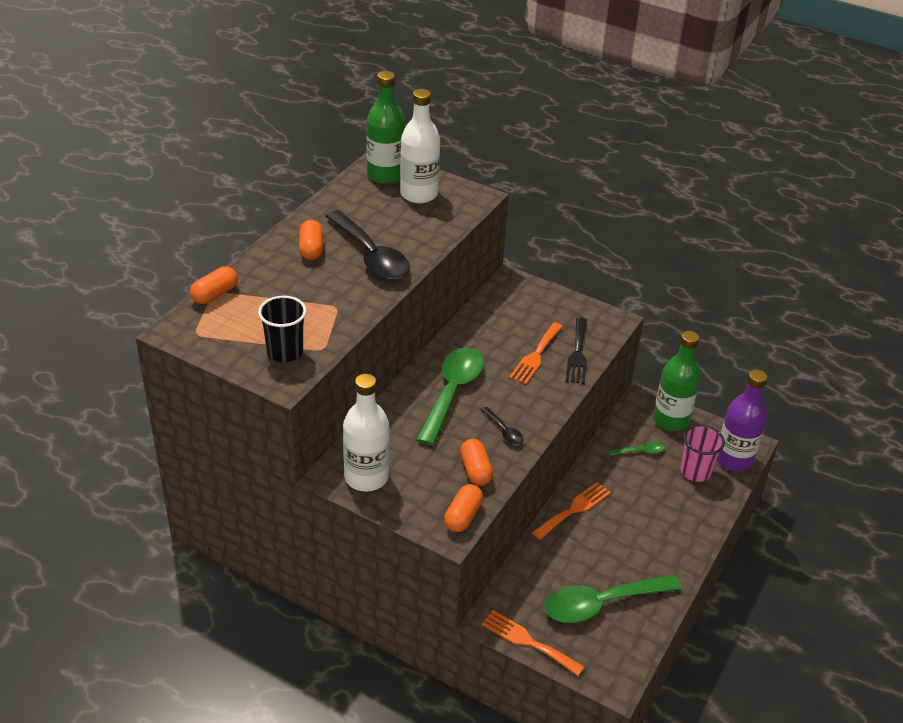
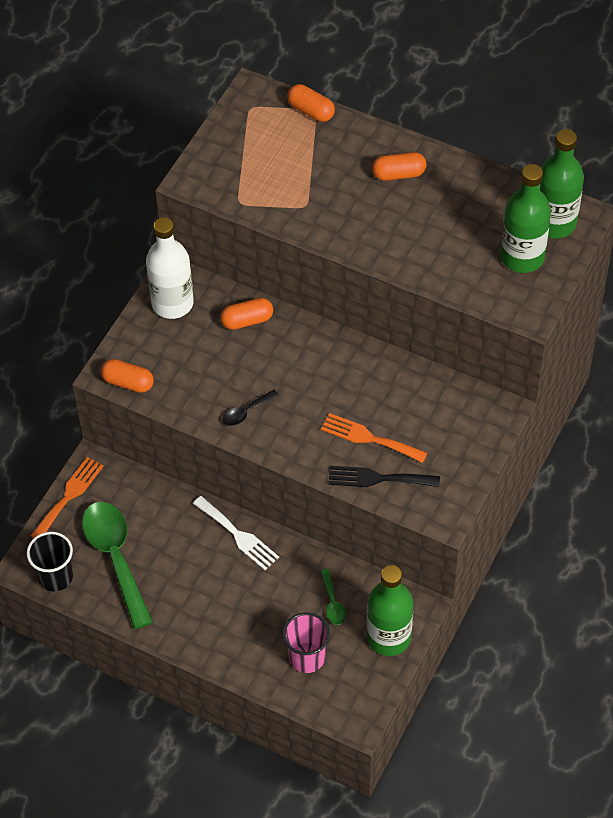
camera: 90 degrees right, 15 degrees up
black cup [258,296,307,362] -> black cup moved to [27,532,73,591]
black spoon [325,210,410,280] -> none
white bottle [400,89,440,203] -> green bottle [500,164,551,273]
green spoon [416,347,484,446] -> none
orange capsule [460,439,493,486] -> orange capsule moved to [220,298,273,330]
orange fork [532,482,611,540] -> white fork [193,496,279,570]
purple bottle [717,370,768,472] -> none

